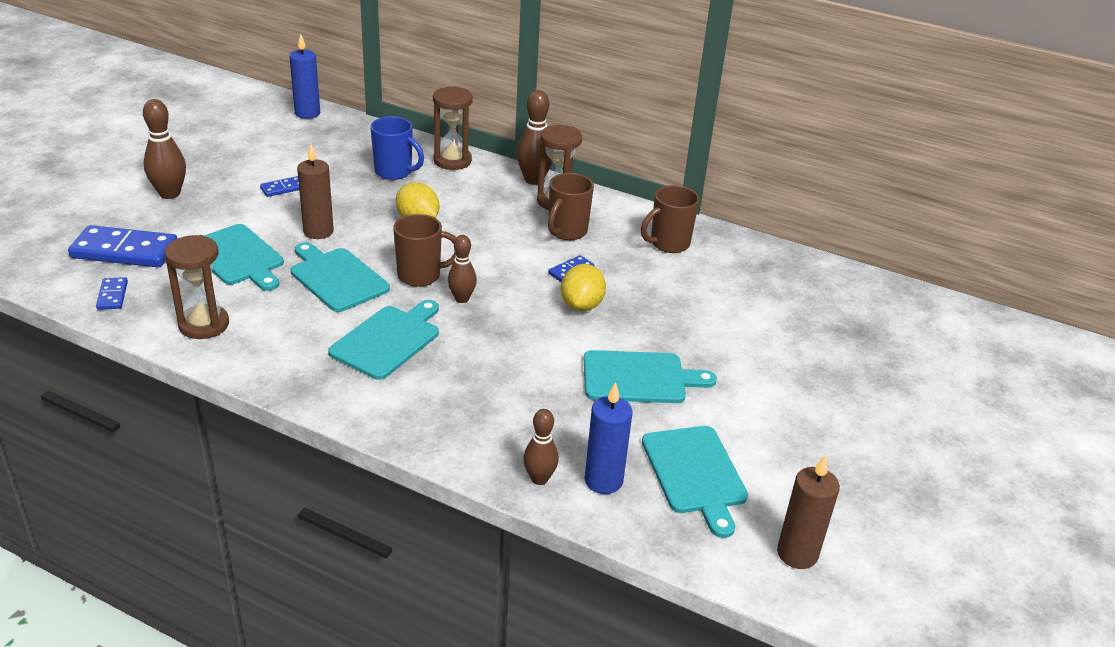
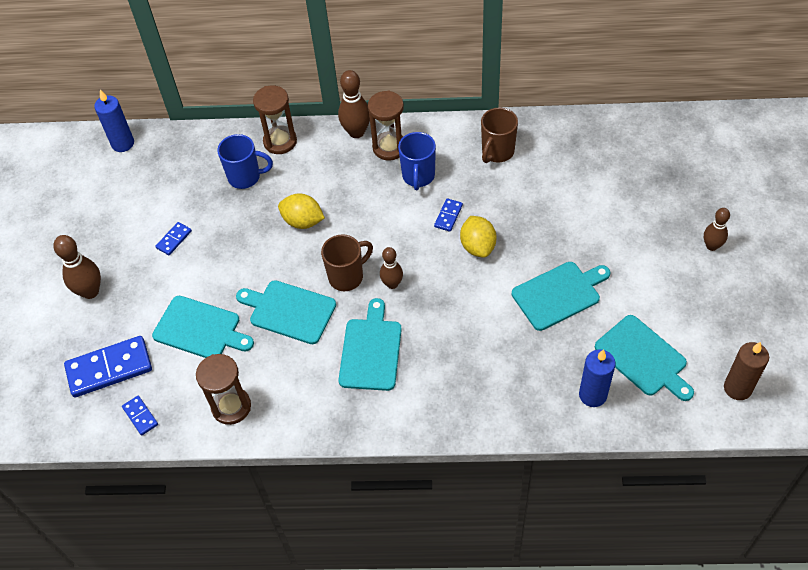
camera: 20 degrees left, 20 degrees up
brown candle [297,144,334,239] -> none
brown bowling pin [523,409,559,485] -> brown bowling pin moved to [704,208,730,251]
brown mug [548,173,594,240] -> blue mug [398,132,436,190]

